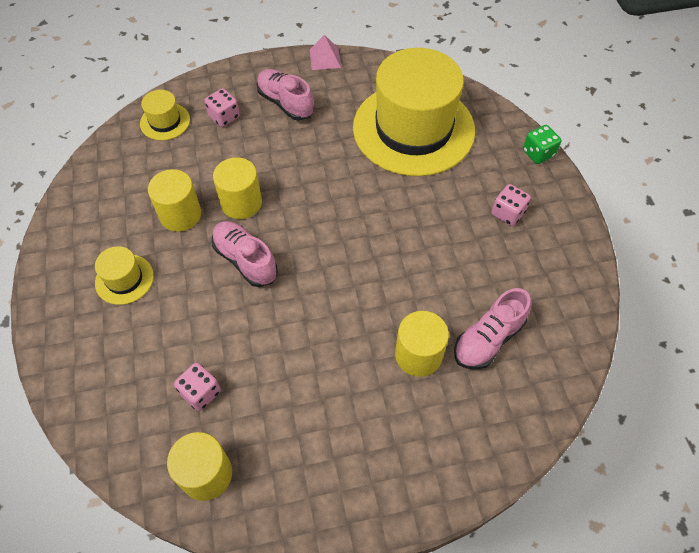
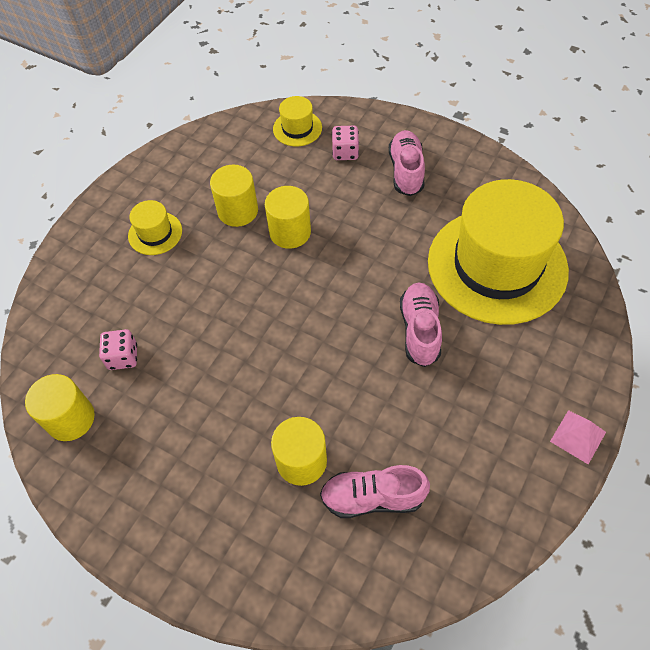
camera: 45 degrees right, 0 degrees up
pink shoe [212,221,278,287] -> pink shoe moved to [400,282,442,367]
pink pyramid [310,35,341,70] -> pink pyramid moved to [550,410,606,465]
pink dice [491,184,531,226] -> none
green dice [523,125,561,164] -> none

